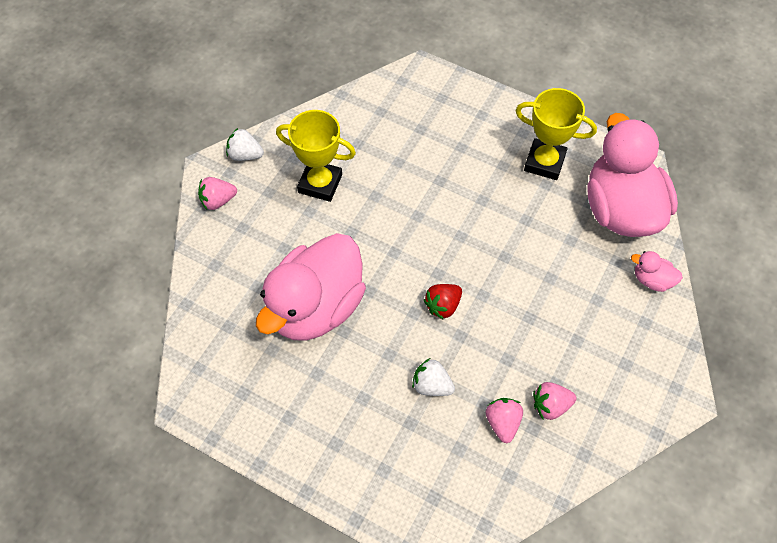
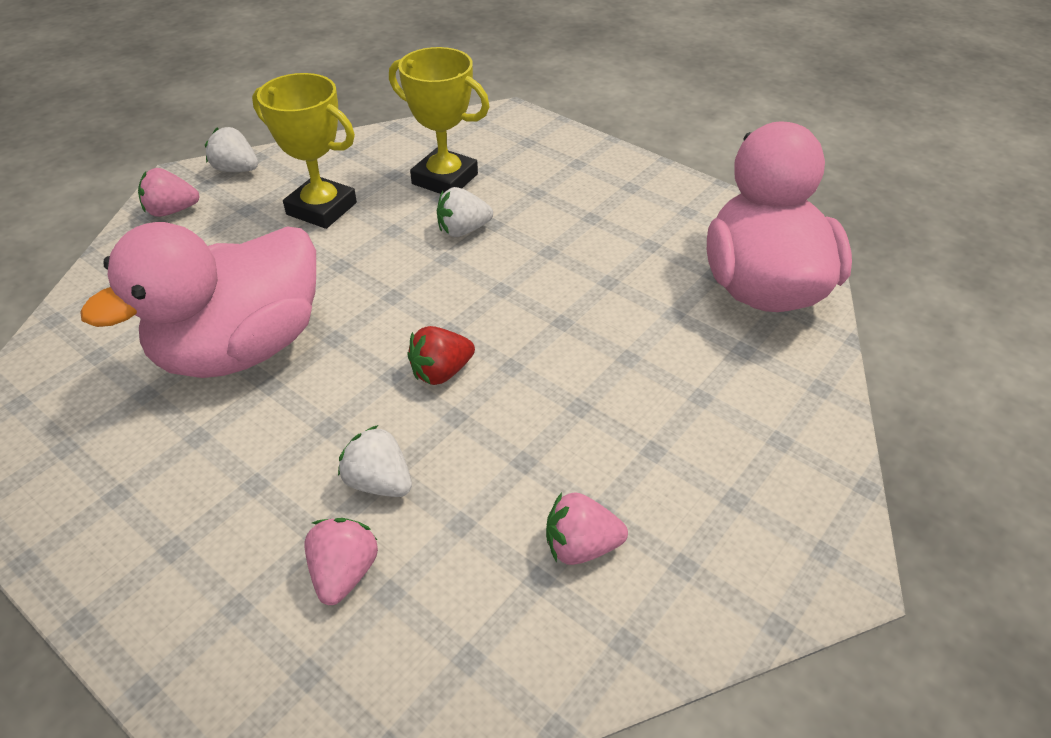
camera: 10 degrees right, 15 degrees down
pink strawberry [486,398,523,443] -> pink strawberry moved to [305,518,378,605]
yellow trophy [515,88,597,180] -> yellow trophy moved to [389,47,490,194]
pink duck [631,251,683,292] -> none
none -> white strawberry [437,187,493,237]

